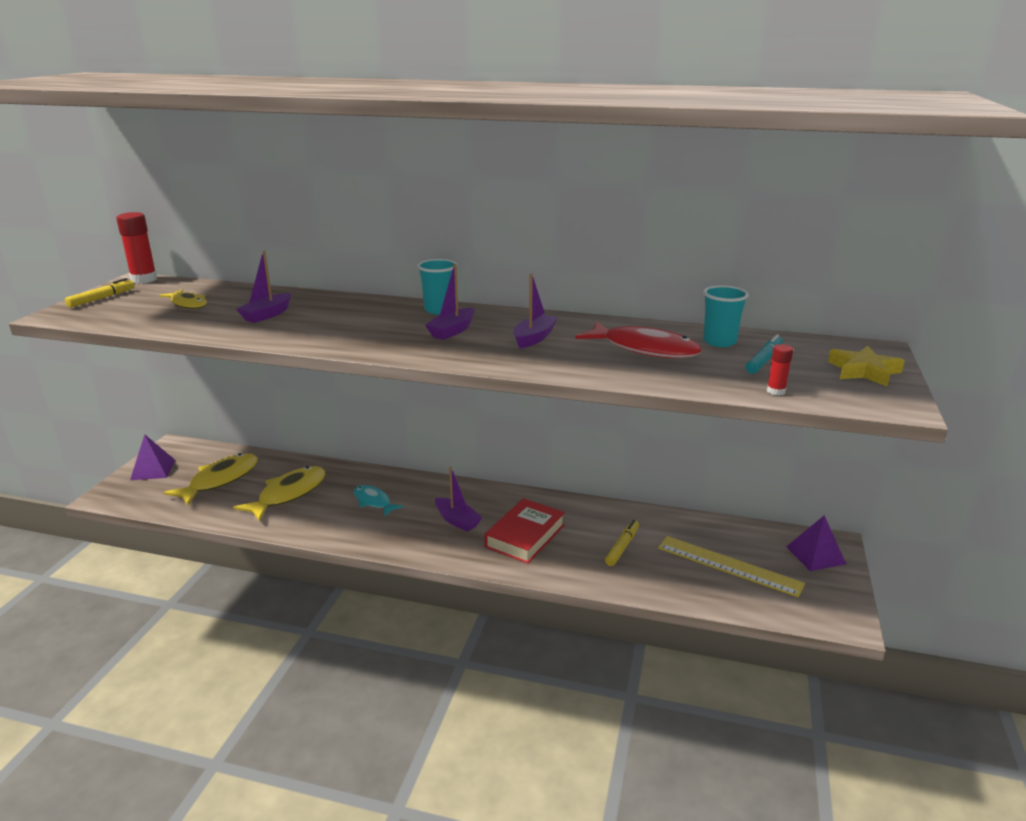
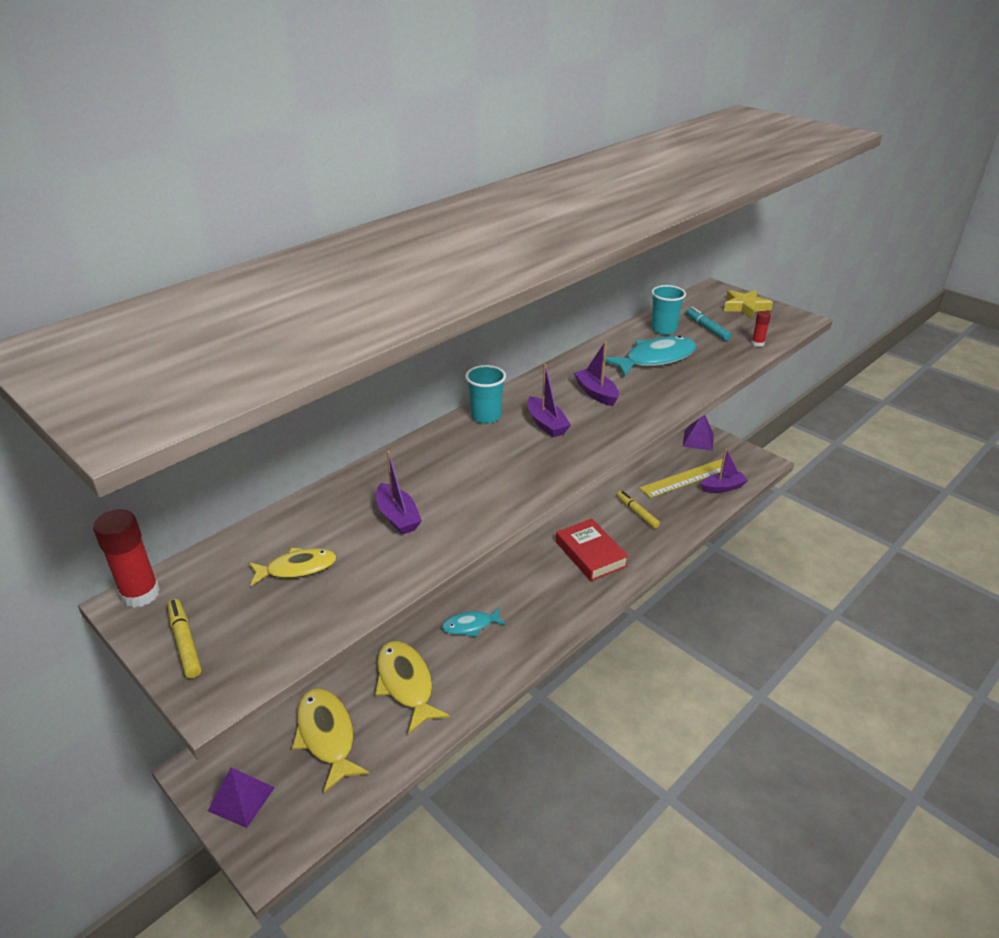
camera: 60 degrees left, 10 degrees up
purple boat [435,467,482,532] -> purple boat moved to [701,449,748,493]
red fish [575,321,702,358] -> turquoise fish [605,336,696,377]

